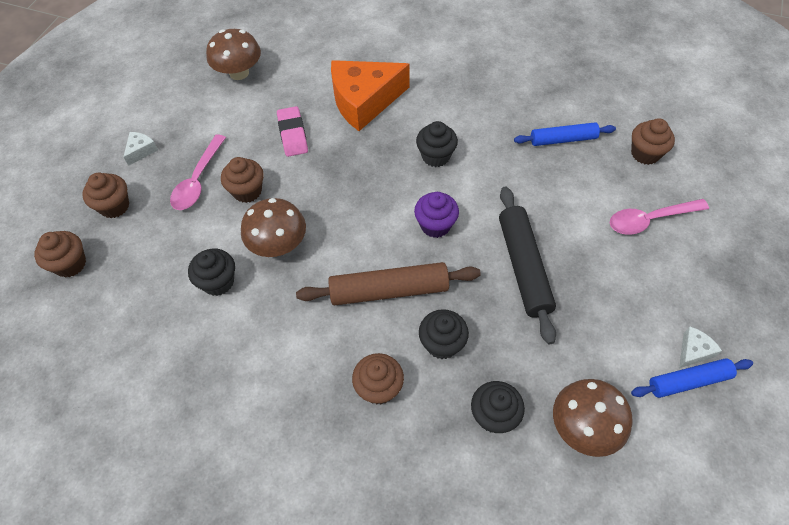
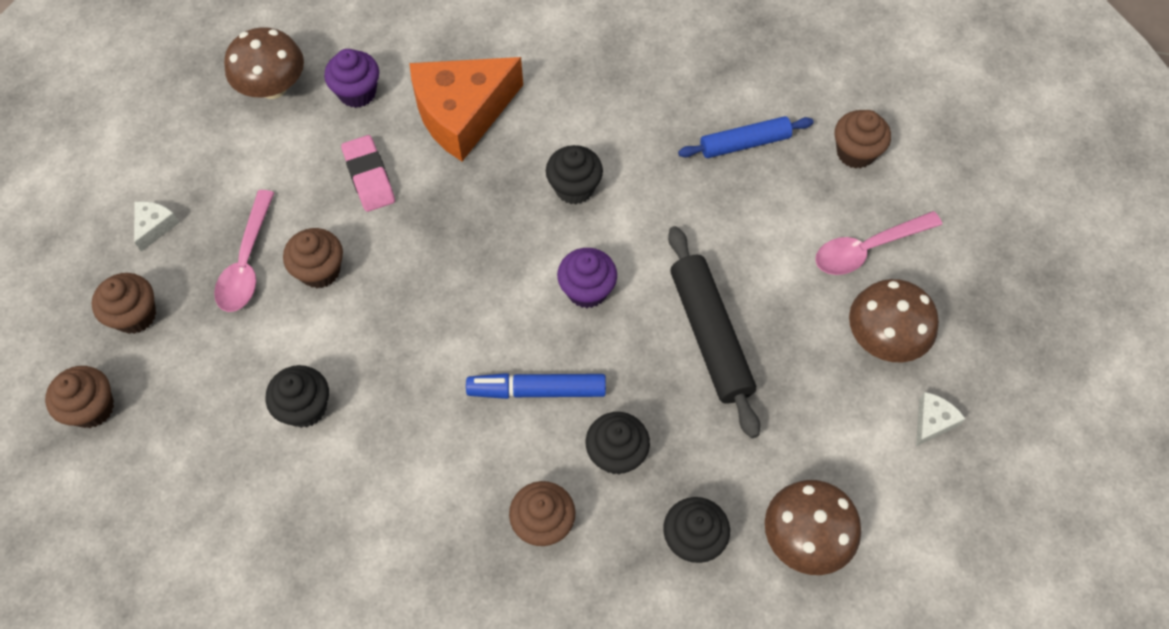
camera: 10 degrees left, 5 degrees up
brown mushroom [241,198,306,257] -> brown mushroom moved to [849,279,939,362]
brown rolling pin [296,262,481,306] -> blue marker [466,373,606,399]
blue rolling pin [631,358,753,398] -> none
none -> purple cupcake [324,49,379,108]

